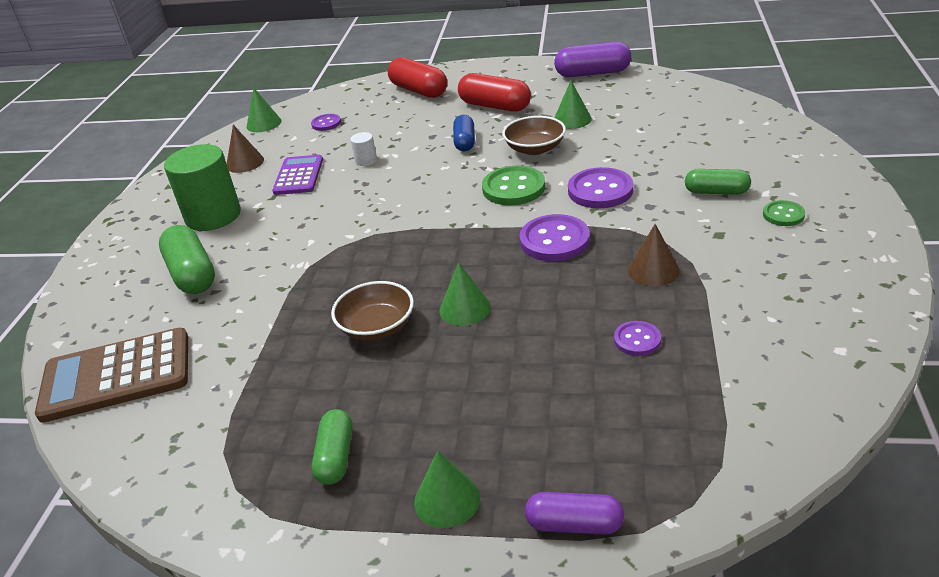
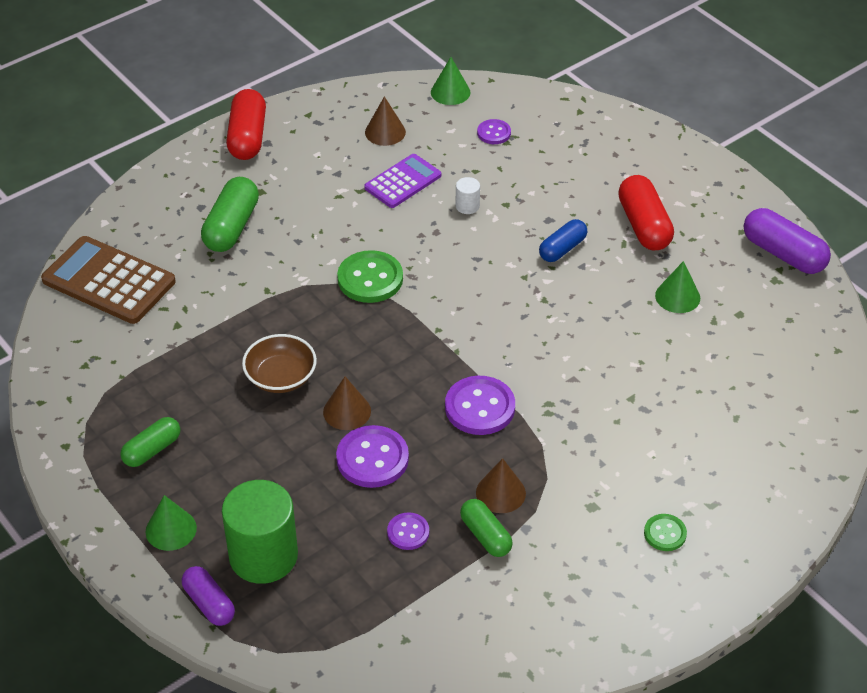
camera: 40 degrees right, 10 degrees up
green cylinder [164,144,241,231] -> green cylinder moved to [222,480,298,584]
red capsule [388,57,447,98] -> red capsule moved to [226,89,266,160]
green cone [439,262,491,326] -> brown cone [323,377,371,430]
green button [482,166,545,205] -> green button moved to [337,250,403,303]
brown bowl [502,116,566,155] -> none
purple button [568,167,634,208] -> purple button moved to [336,425,409,488]
green capsule [685,169,751,195] -> green capsule moved to [460,499,513,557]

